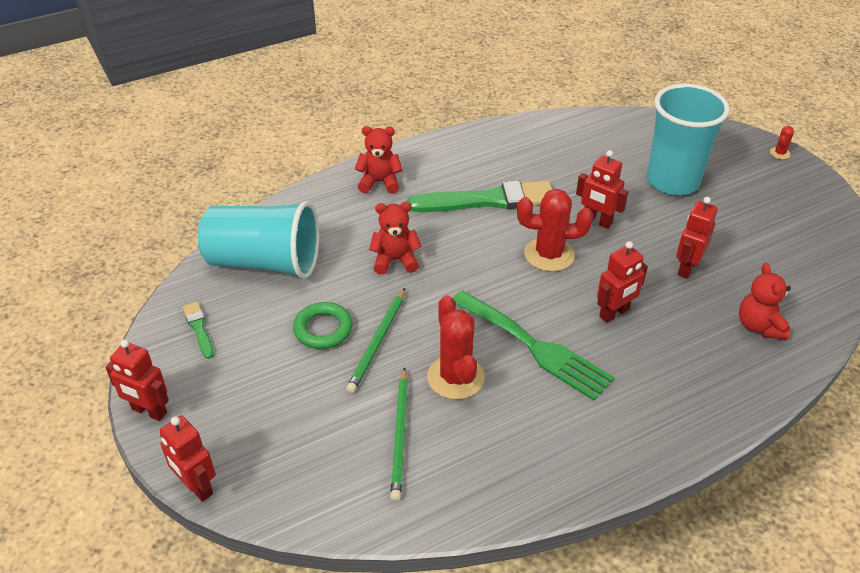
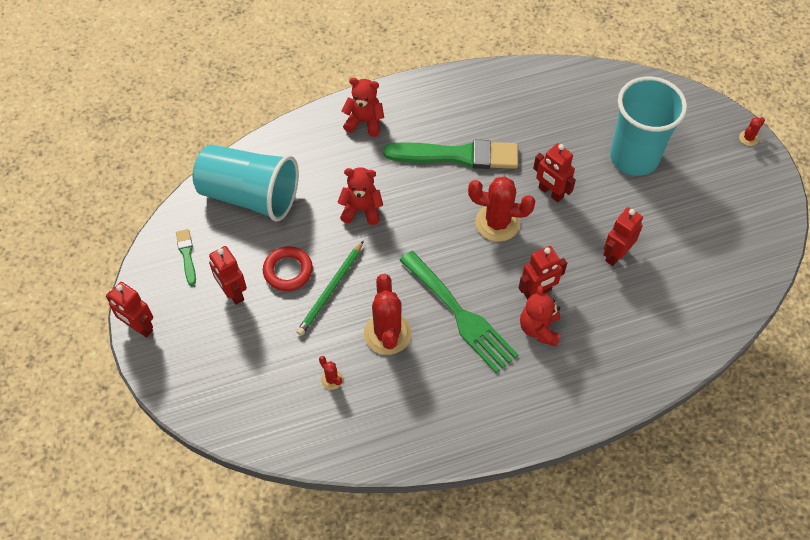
camera: 10 degrees right, 15 degrees up
red robot [160,415,216,502] -> red robot moved to [209,246,247,305]
green ring [293,302,353,349] -> red ring [263,246,313,291]
green pencil [390,367,408,501] -> red cactus [319,356,343,390]
red teddy bear [739,263,791,340] -> red teddy bear moved to [520,285,561,347]

